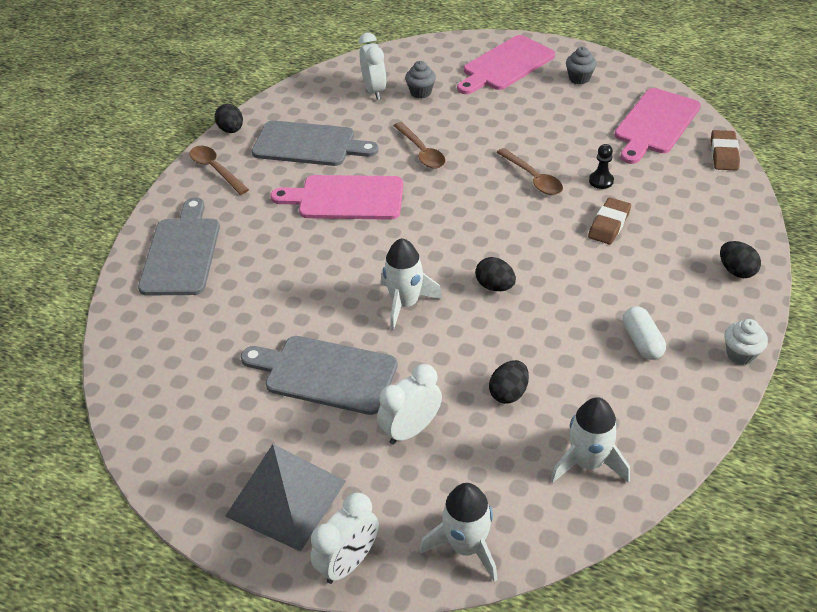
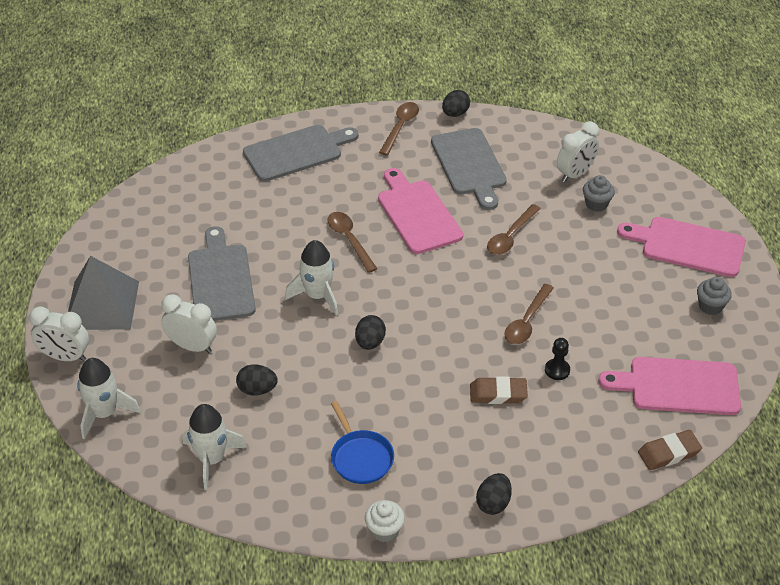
camera: 60 degrees right, 0 degrees up
white capsule [623,306,666,360] -> blue pan [331,401,394,484]
none -> brown spoon [327,212,377,273]

